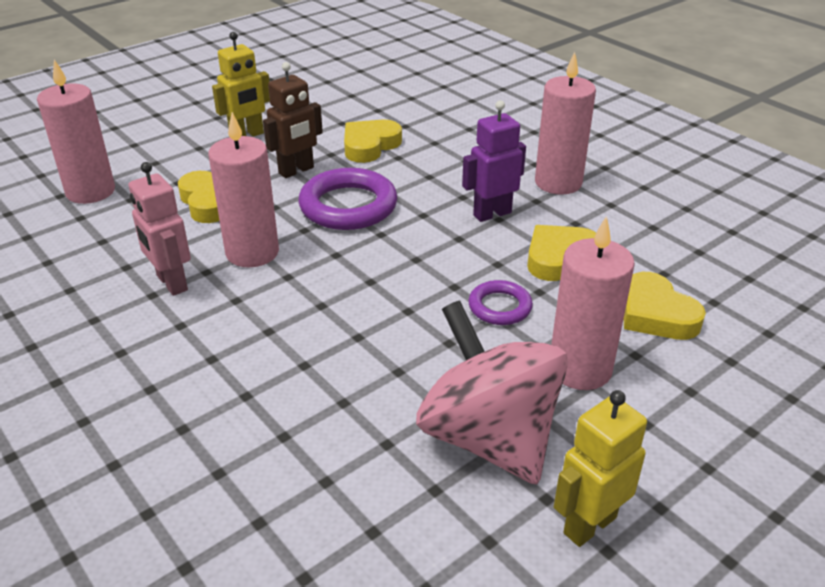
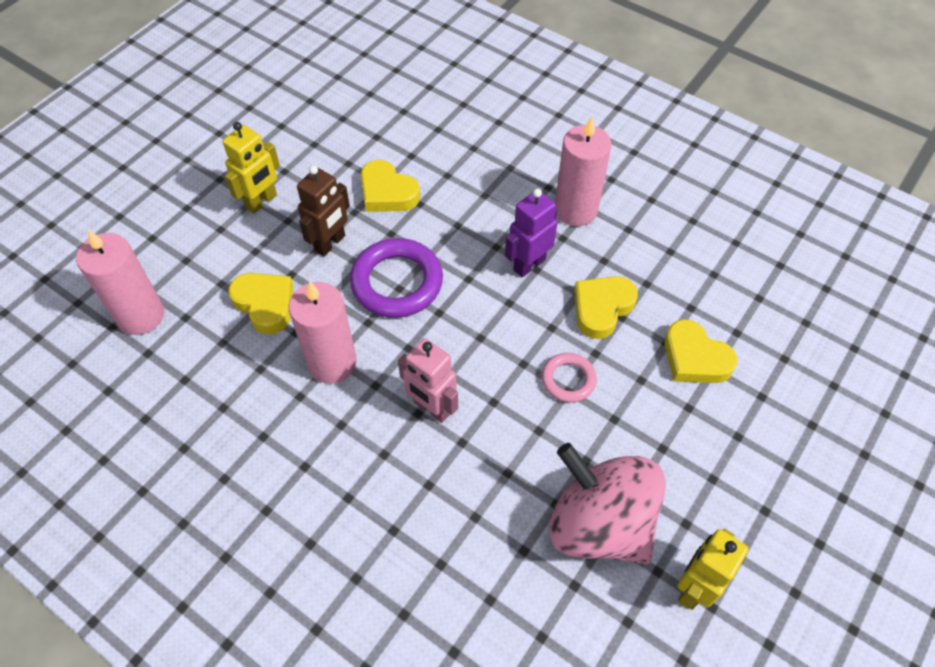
camera: 15 degrees left, 20 degrees up
pink robot [129,162,191,296] -> pink robot moved to [398,338,458,423]
yellow heart [344,120,402,163] -> yellow heart turned 75 degrees counterclockwise [361,160,420,212]
purple ring [468,280,533,325] -> pink ring [542,353,597,403]
pink candle [551,216,635,390] -> none

